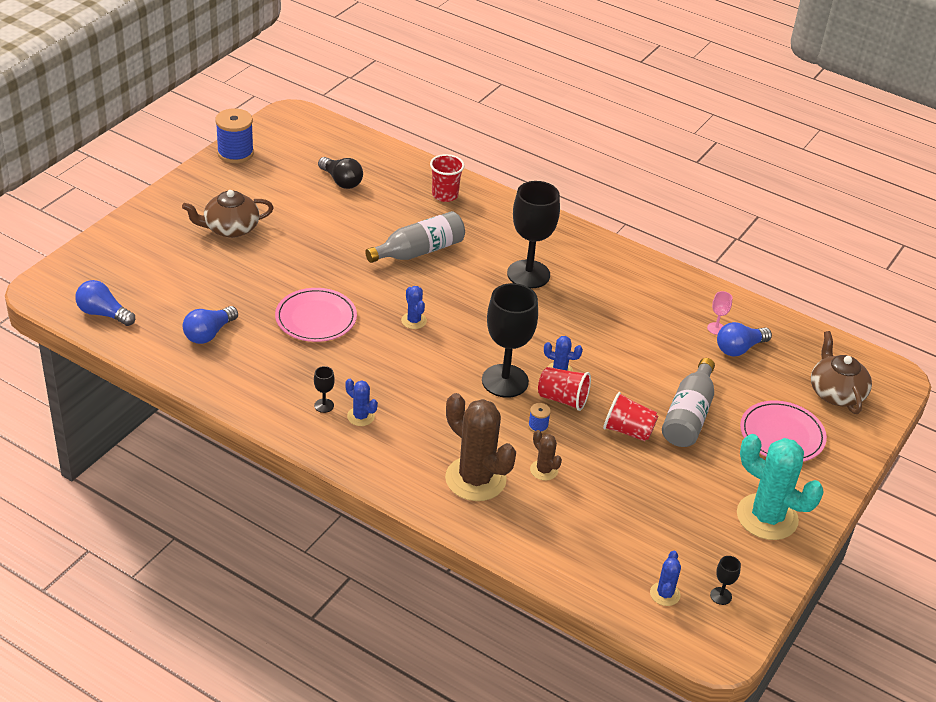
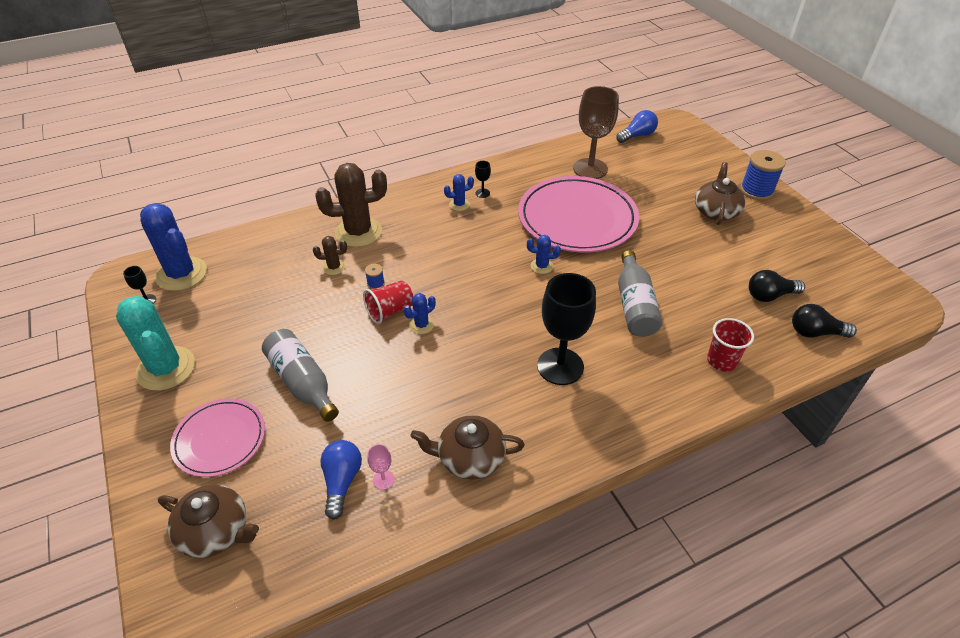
camera: 125 degrees right, 5 degrees up
blue light bulb [183,306,238,344] -> brown goblet [573,86,619,179]
blue spool [215,108,254,163] -> blue spool moved to [740,150,786,200]
pink plate [275,288,357,342] -> pink plate [518,176,639,253], size x1.78
black goblet [482,283,538,398] -> none
red cup [603,392,658,441] -> none
blue cactus [650,551,681,606] -> blue cactus [140,203,207,291], size x2.14
turquoise cactus [737,434,824,540] -> turquoise cactus turned 75 degrees clockwise [116,296,195,391]
none -> brown teapot [410,415,525,480]
none -> black light bulb [792,304,857,338]

